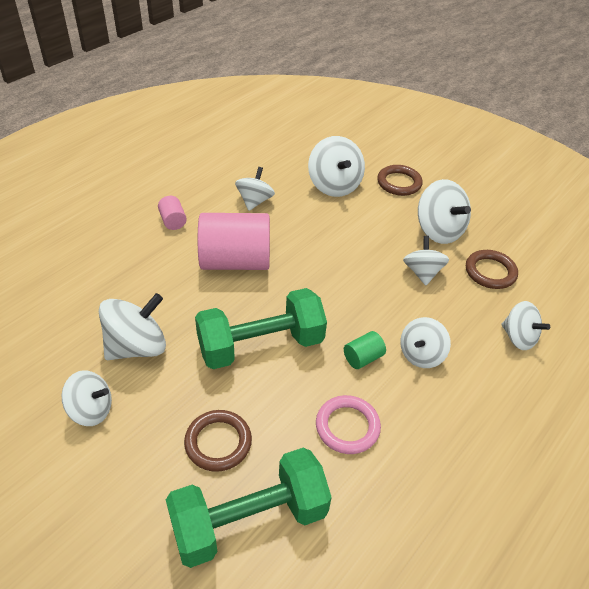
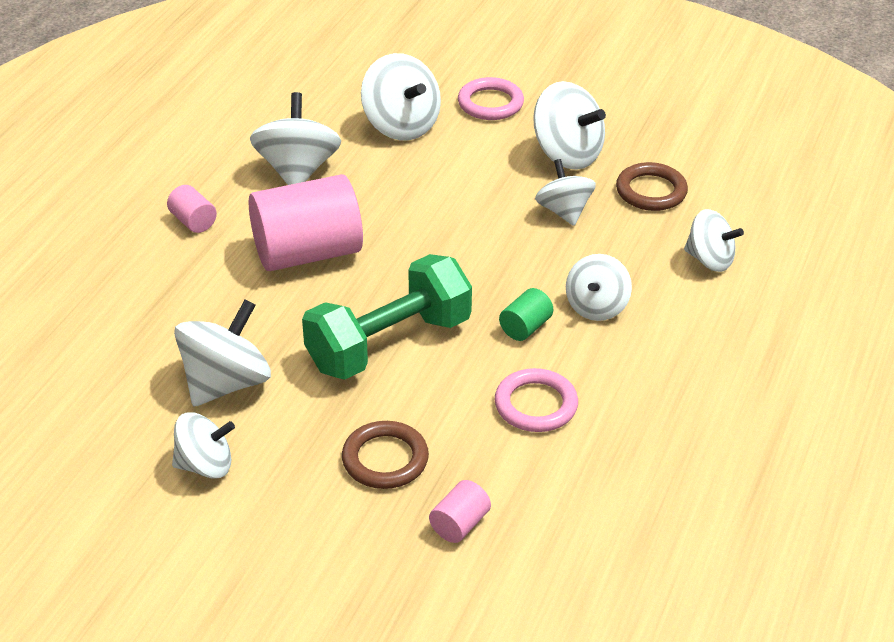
camera: 15 degrees left, 5 degrees down
green dumbbell [166,448,332,568] -> pink cylinder [429,480,491,543]
white spinning top [235,167,275,211] -> white spinning top [250,92,341,185], size x1.50
brown ring [377,165,423,196] -> pink ring [458,77,524,120]

